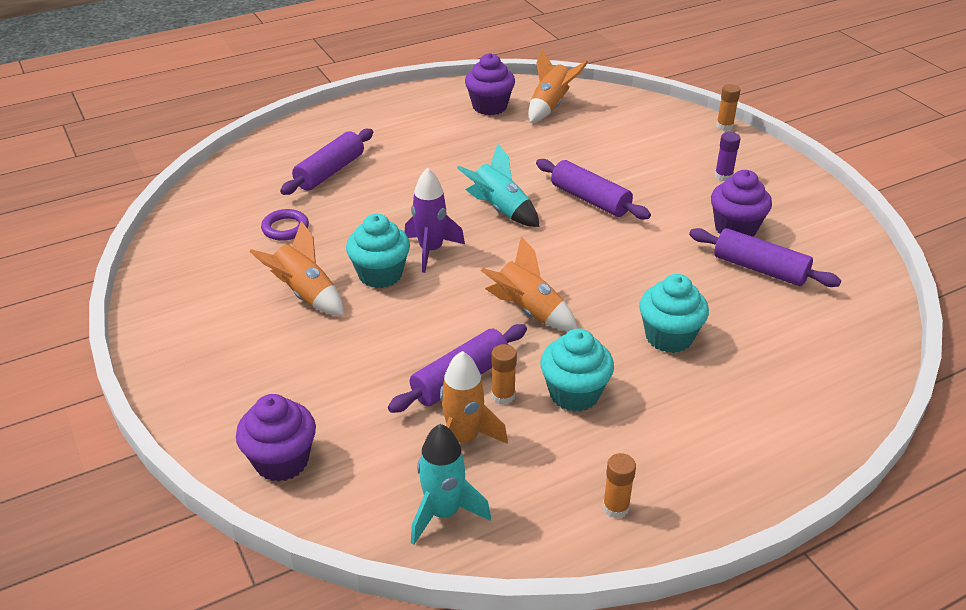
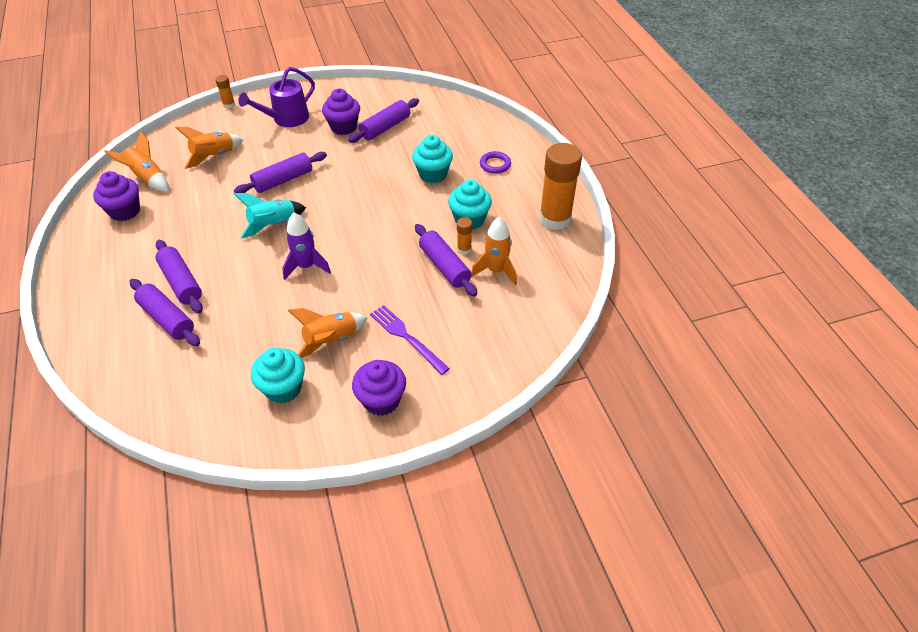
camera: 80 degrees left, 10 degrees up
purple cupcake [236,394,316,482] -> purple cupcake moved to [352,360,406,416]
purple ring [261,209,309,241] -> purple ring moved to [480,151,511,174]
turquoise cupcake [346,214,410,288] -> turquoise cupcake moved to [251,348,305,404]
turquoise rocket [411,424,491,545] -> none
orange rocket [481,237,577,331] -> orange rocket moved to [175,127,243,169]
orange glue stick [603,453,636,519] -> orange glue stick [539,143,582,230], size x2.29
purple glue stick [715,132,741,181] -> purple watering can [238,67,315,127]
none -> purple rolling pin [155,240,203,313]
none -> purple fork [370,305,450,375]

